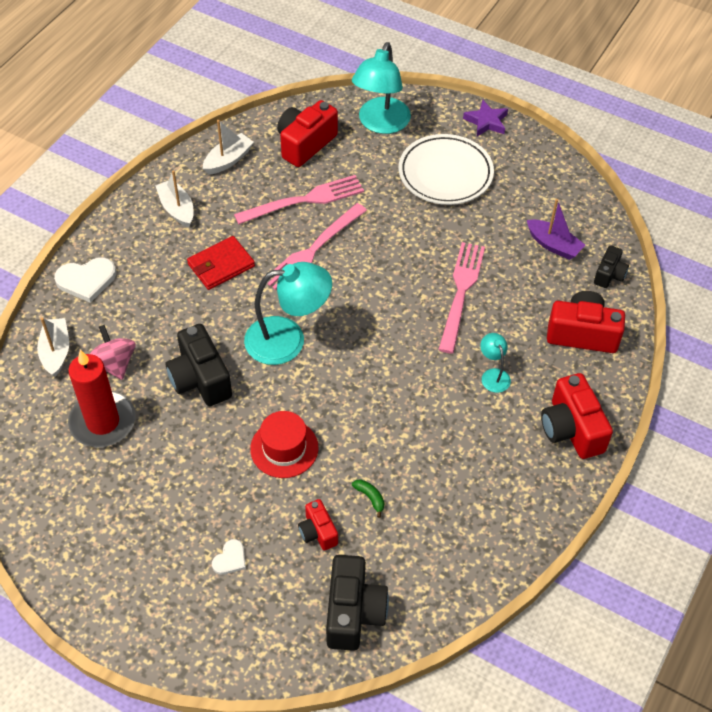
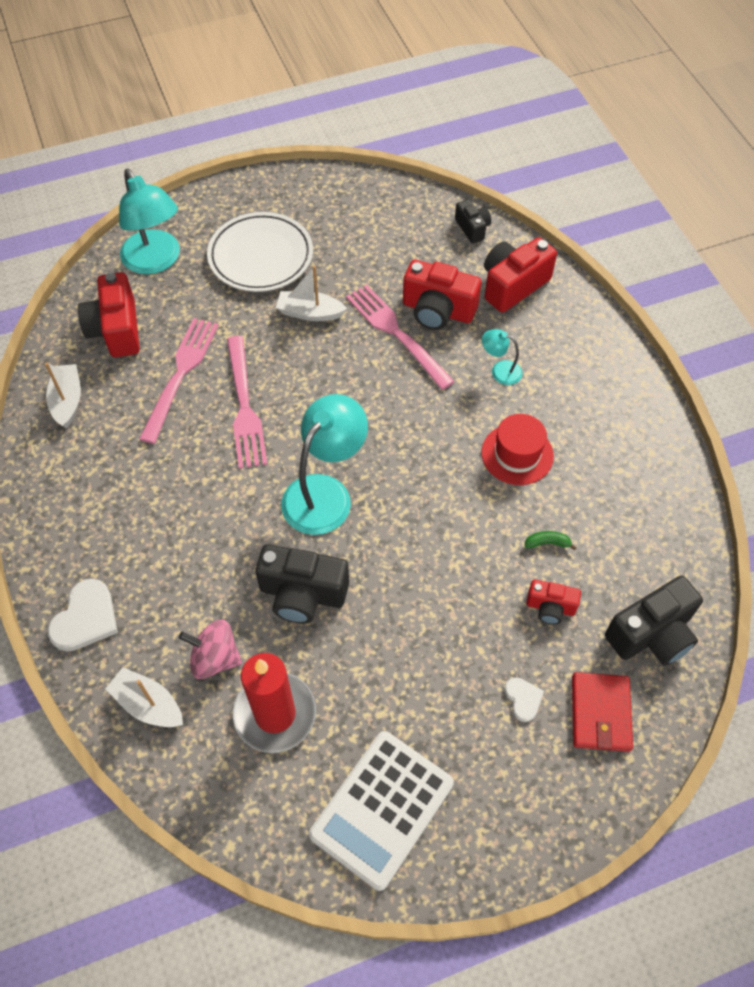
camera: 50 degrees left, 5 degrees up
white boat [156,170,194,228] -> white boat moved to [276,266,347,321]
red wallet [187,236,255,290] -> red wallet moved to [572,672,633,752]
red hat [250,411,318,478] -> red hat moved to [482,414,554,485]
black camera [326,555,389,651] -> black camera turned 105 degrees clockwise [605,576,703,666]
purple star [463,100,508,136] -> none
purple boat [527,199,585,260] -> none
red camera [541,373,613,459] -> red camera moved to [403,260,481,330]
none -> white calculator [309,731,454,891]

